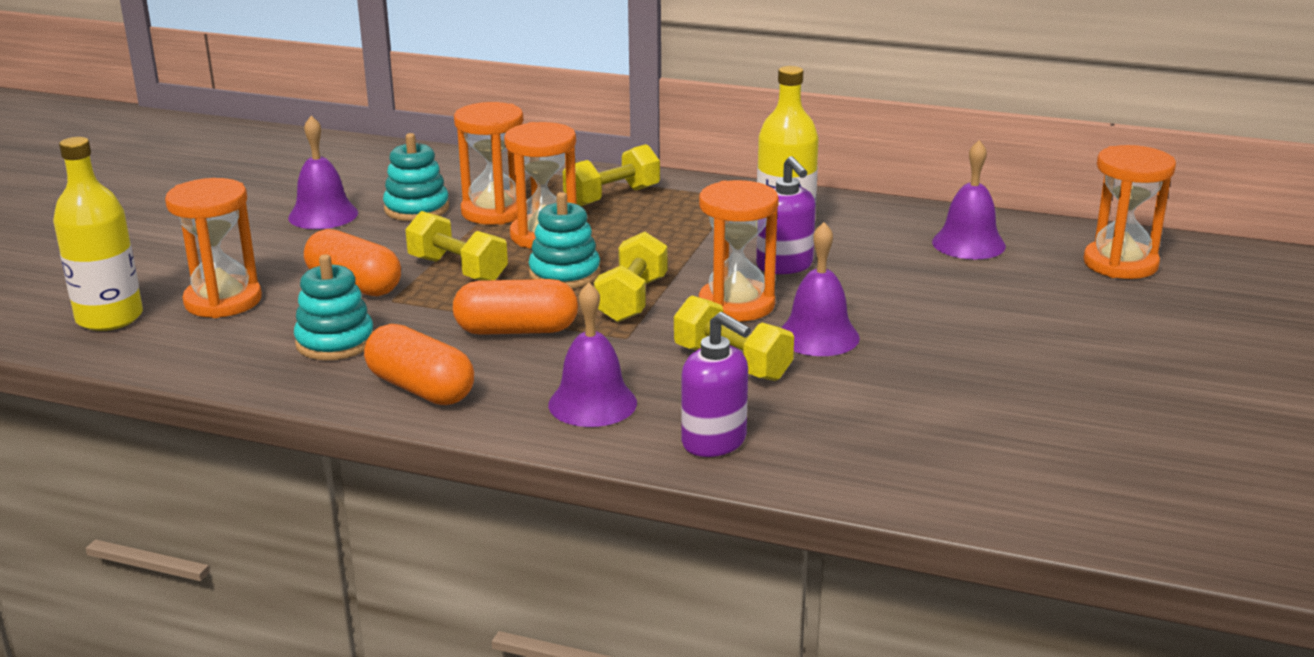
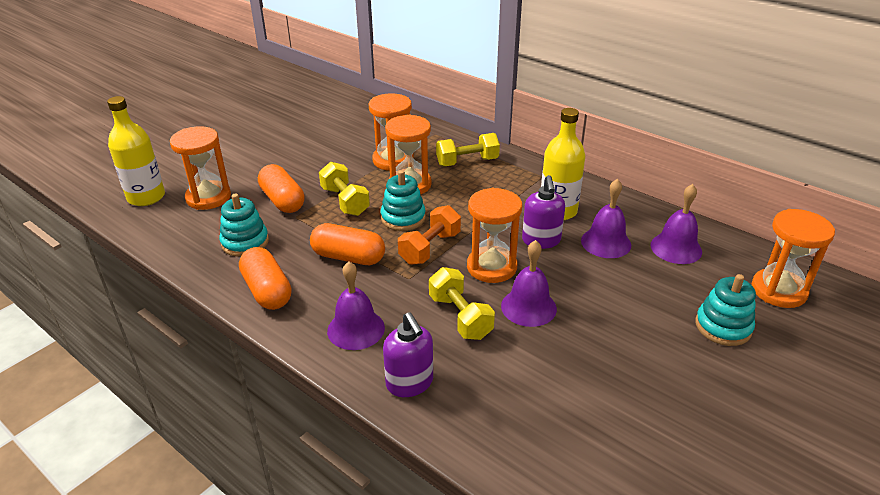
camera: 20 degrees right, 10 degrees up
purple bell [288,116,358,229] -> purple bell moved to [581,179,631,258]
turquoise stacking toy [383,133,449,221] -> turquoise stacking toy moved to [695,274,756,346]
yellow dumbbell [594,232,668,322] -> orange dumbbell [398,205,461,265]

